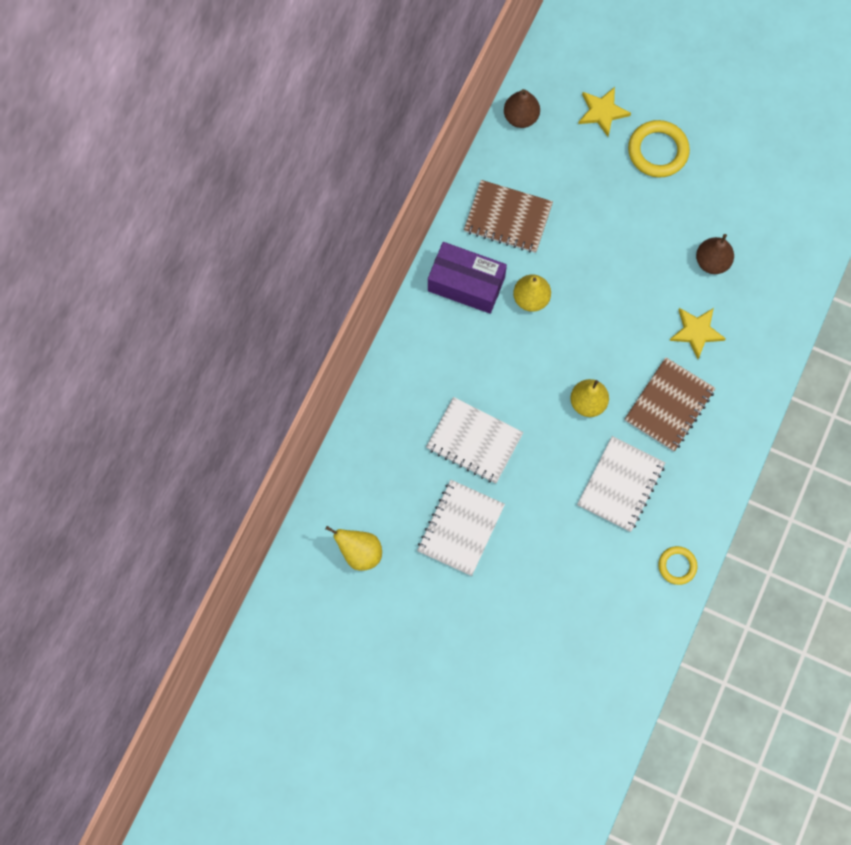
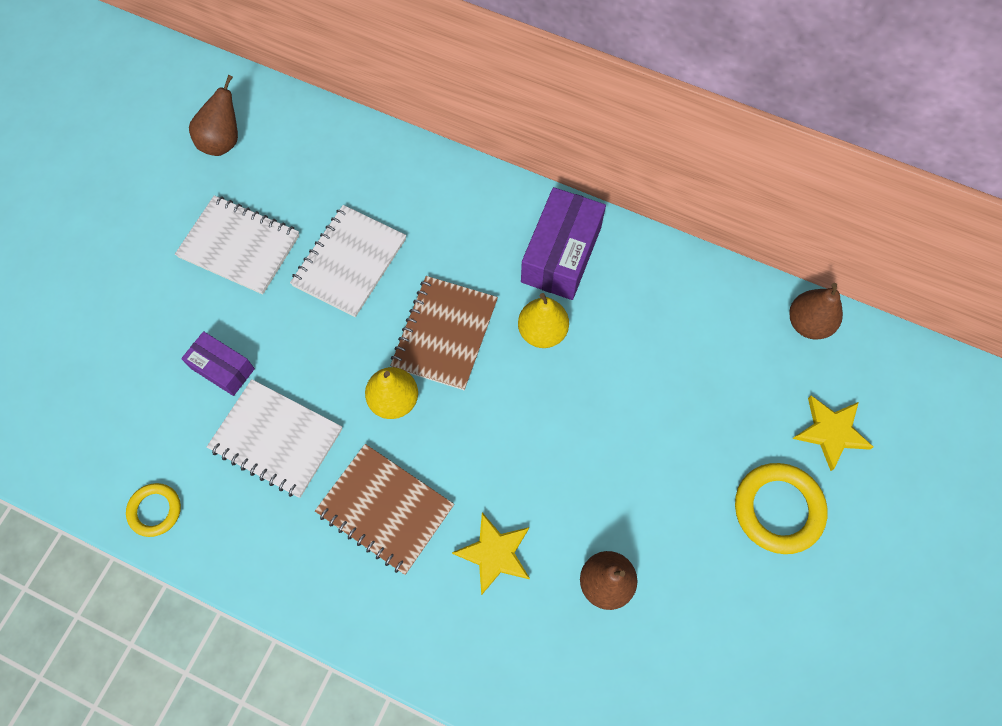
camera: 90 degrees right, 5 degrees down
yellow pear [326,526,382,571] -> brown pear [189,75,238,156]
brown notebook [464,180,553,253] -> brown notebook moved to [390,276,498,390]
none -> purple box [181,331,255,396]

